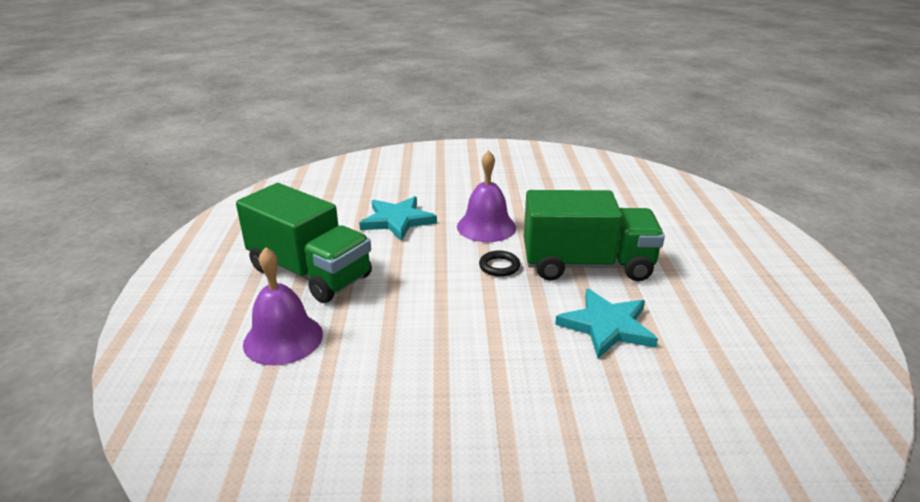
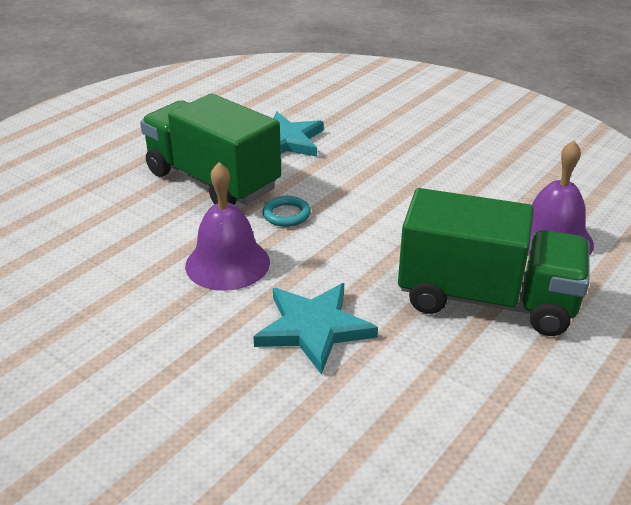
camera: 140 degrees left, 5 degrees up
green truck [236,183,372,303] -> green truck turned 120 degrees clockwise [398,188,590,336]
black ring [479,251,520,277] -> turquoise ring [262,196,311,227]

